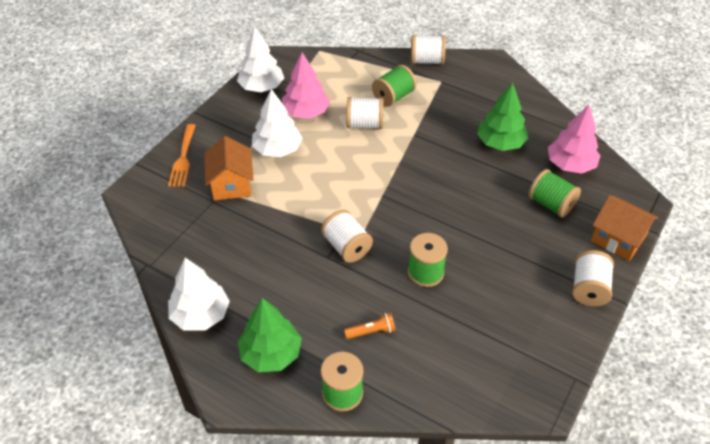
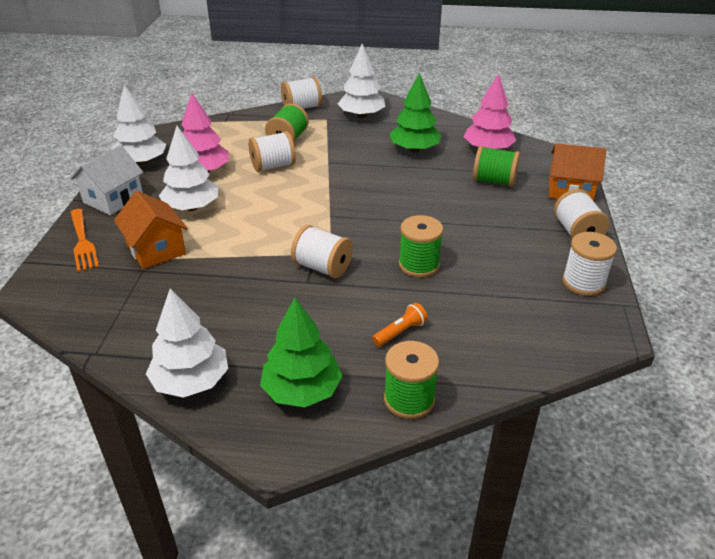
camera: 25 degrees left, 10 degrees down
none -> white house [70,145,144,215]
none -> white tree [338,44,385,118]
none -> white spool [562,232,617,296]

